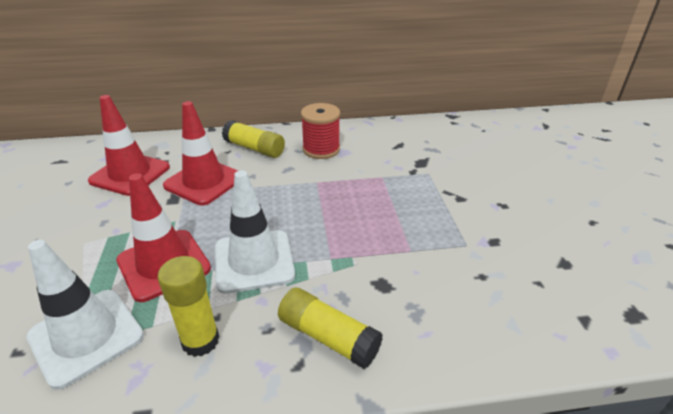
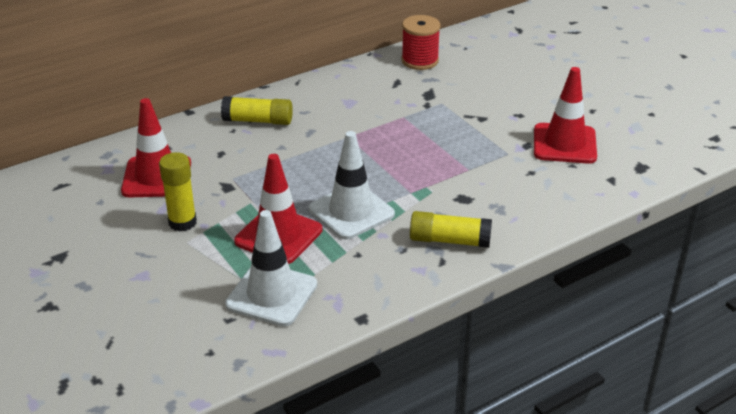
camera: 25 degrees left, 0 degrees up
yellow glue stick [158,256,219,357] -> yellow glue stick moved to [159,152,197,232]
red traffic cone [163,101,238,205] -> red traffic cone moved to [534,67,597,164]
red spool [301,103,340,159] -> red spool moved to [401,15,440,70]

